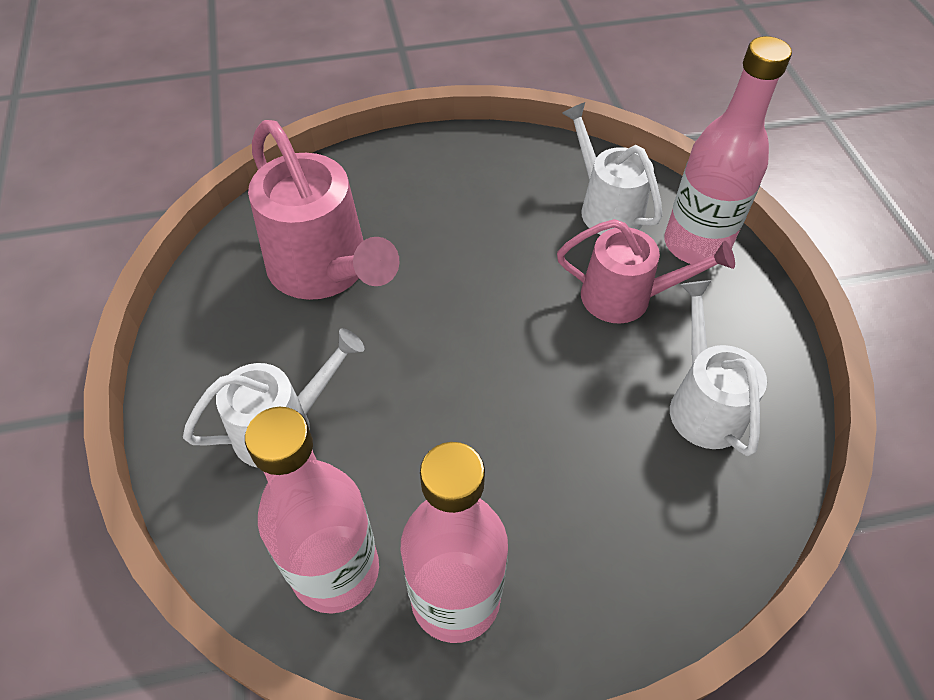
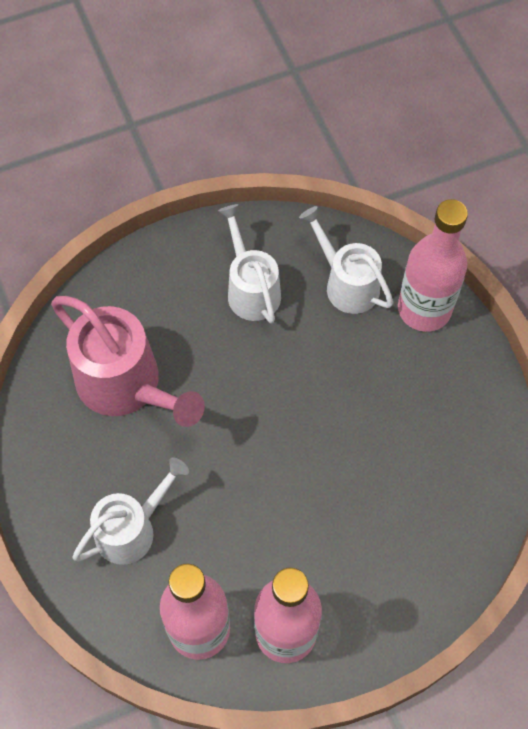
camera: 10 degrees left, 10 degrees up
pink watering can [557,219,735,324] -> none
white watering can [670,280,767,456] -> white watering can moved to [218,204,281,324]

